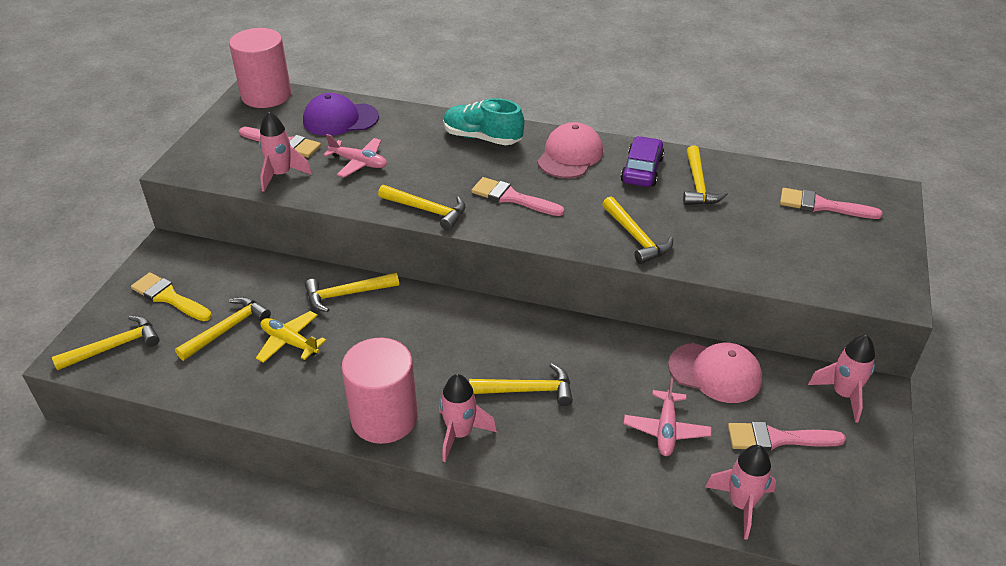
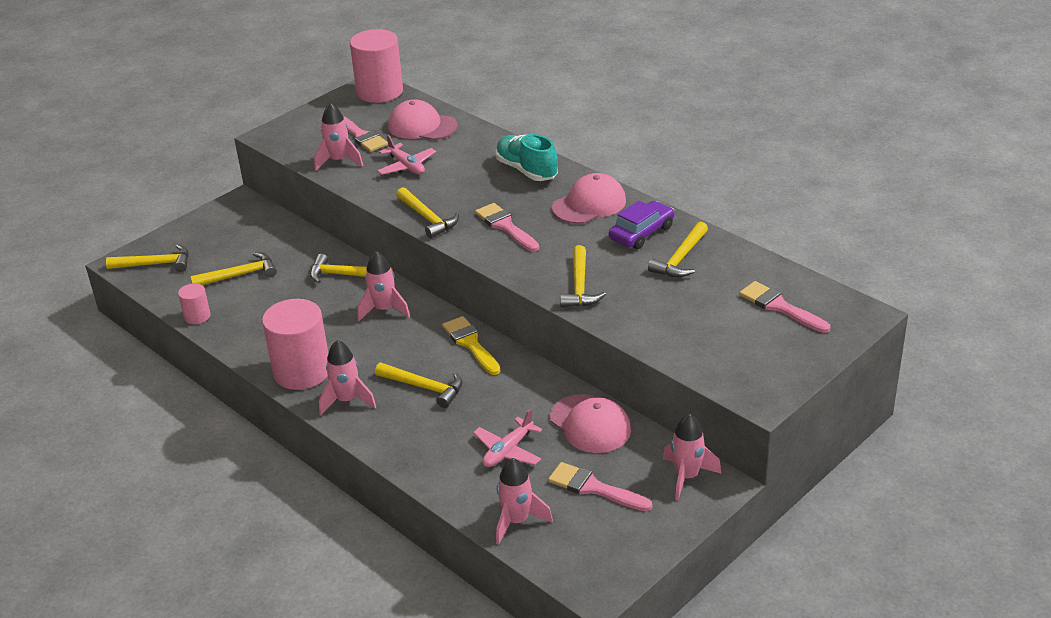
camera: 30 degrees right, 5 degrees down
yellow brush [131,272,212,321] -> yellow brush moved to [442,316,500,375]
yellow plane [256,311,326,363] -> none
purple cap [303,93,379,136] -> pink cap [388,99,458,140]
none -> pink cylinder [178,283,210,324]
none -> pink rocket [357,251,410,321]

